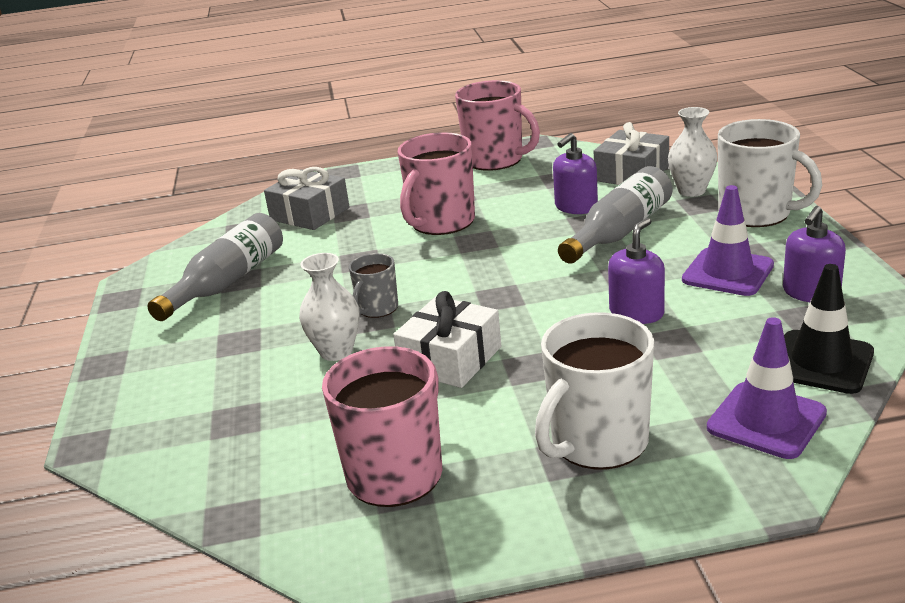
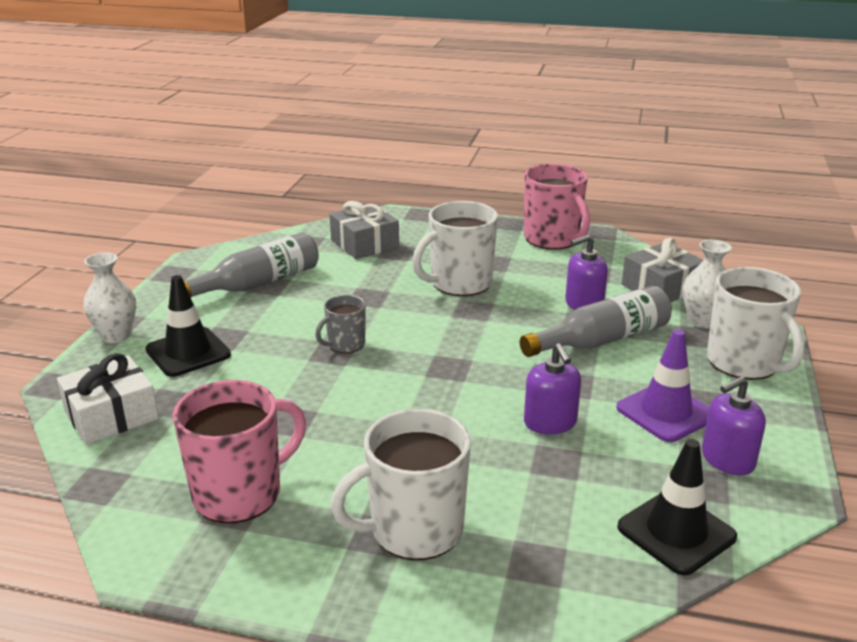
camera: 20 degrees right, 0 degrees up
white vase [299,253,360,361] -> white vase moved to [83,252,136,343]
white gift [393,291,501,388] -> white gift moved to [57,353,159,445]
pink mug [398,132,475,235] -> white mug [412,201,498,296]
purple soap dispenser [608,218,665,324] -> purple soap dispenser turned 105 degrees clockwise [524,343,581,434]
purple traffic cone [707,317,827,459] -> none
none -> black traffic cone [145,275,231,377]

